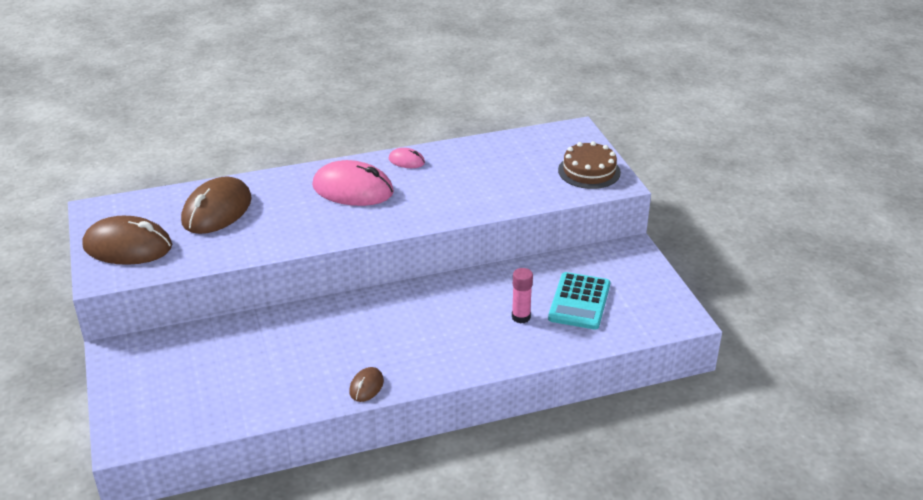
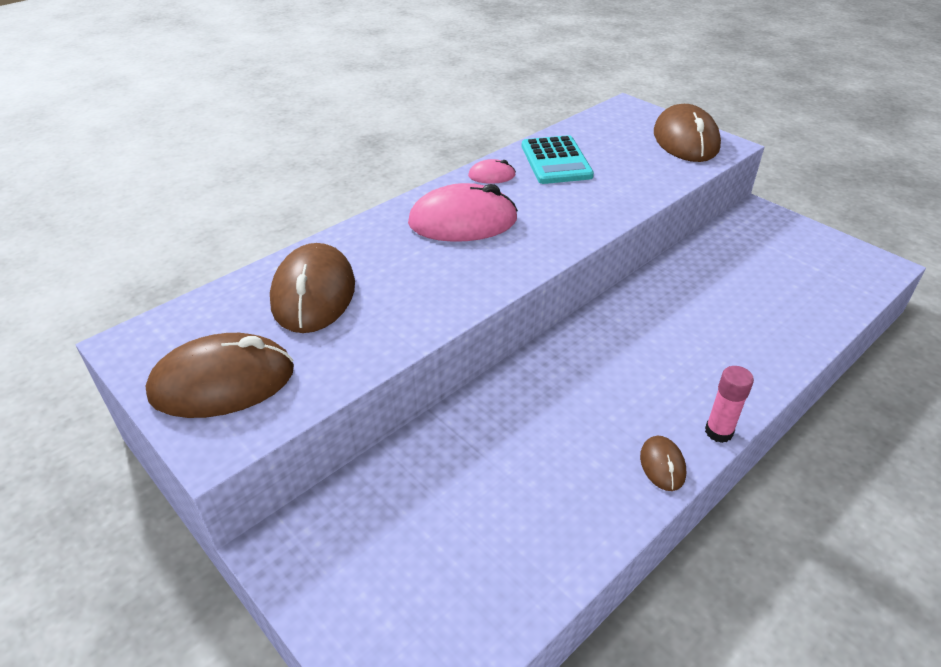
camera: 25 degrees left, 5 degrees up
pink glue stick [512,268,533,323] -> pink glue stick moved to [705,366,754,443]
turquoise calculator [548,272,610,330] -> turquoise calculator moved to [522,135,594,184]
brown cake [558,141,621,189] -> brown mouse [654,104,721,162]

